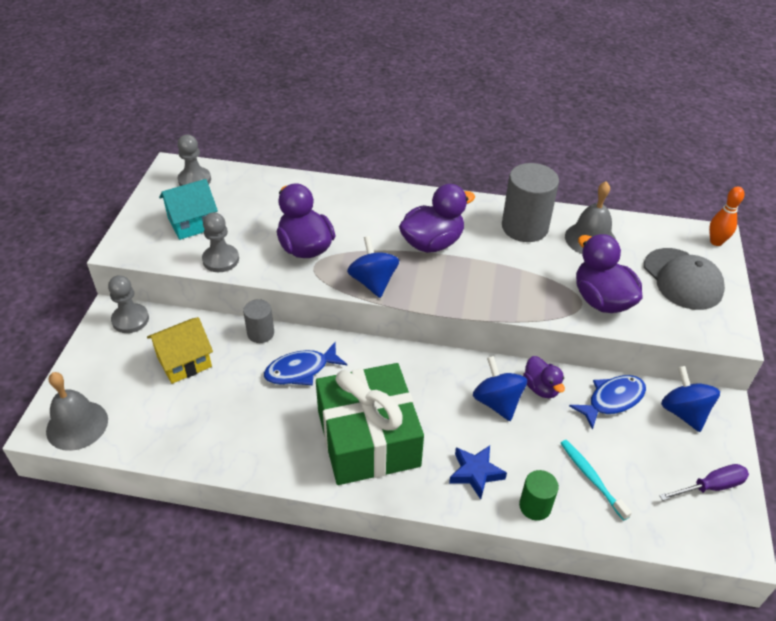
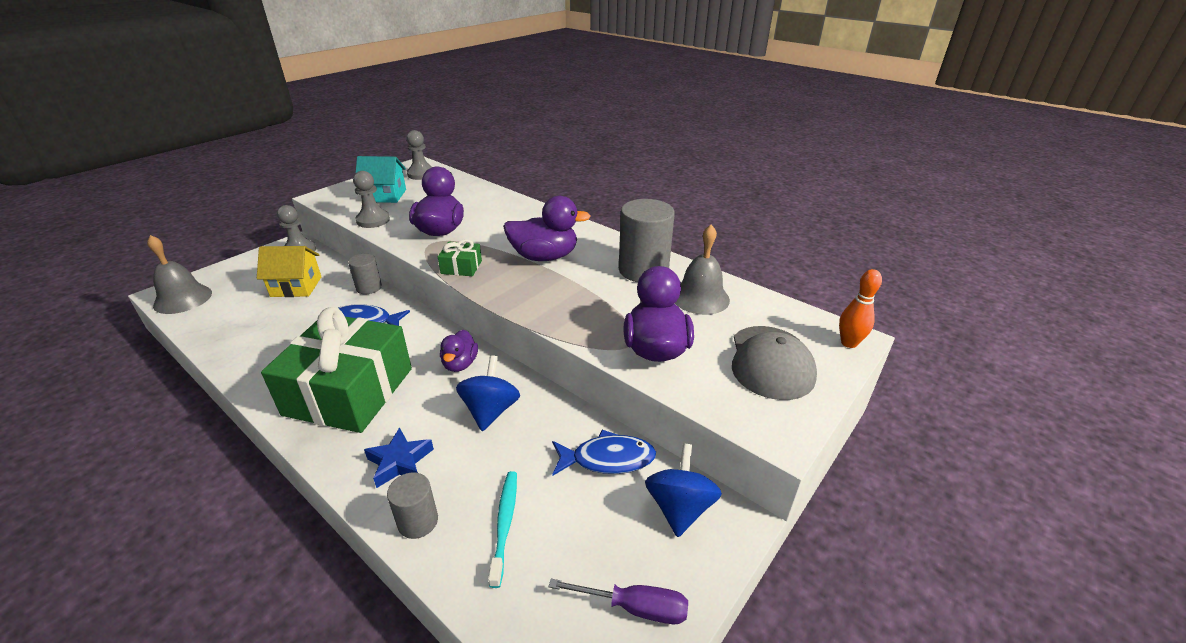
camera: 30 degrees right, 10 degrees down
blue spinning top [347,236,399,298] -> green gift [438,239,482,276]
green cylinder [519,470,559,521] -> grey cylinder [387,473,438,539]
purple duck [523,356,565,398] -> purple duck moved to [440,329,478,372]

